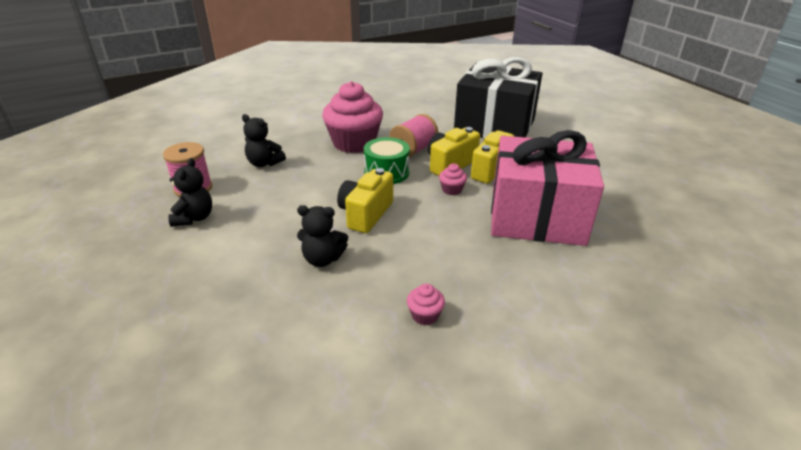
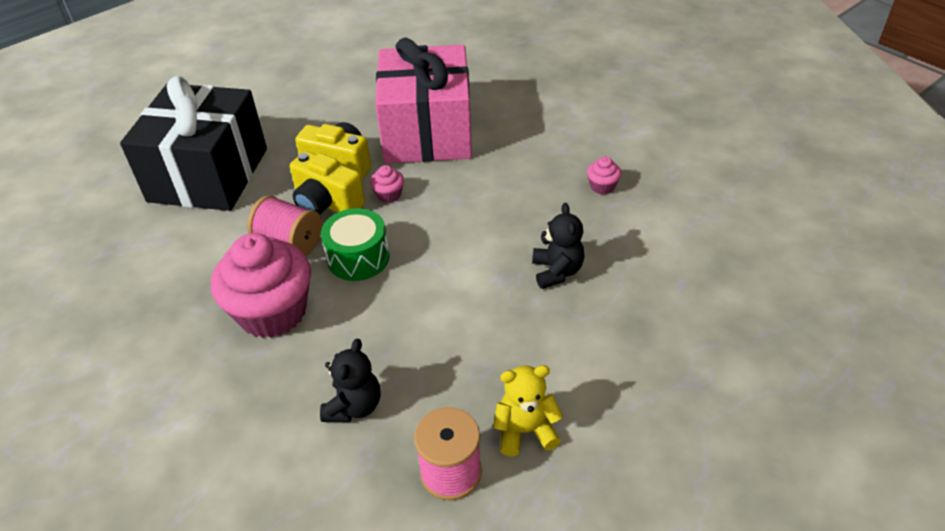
camera: 100 degrees left, 10 degrees up
black teddy bear [168,158,212,227] -> yellow teddy bear [493,365,563,456]
yellow camera [337,168,393,233] -> none

